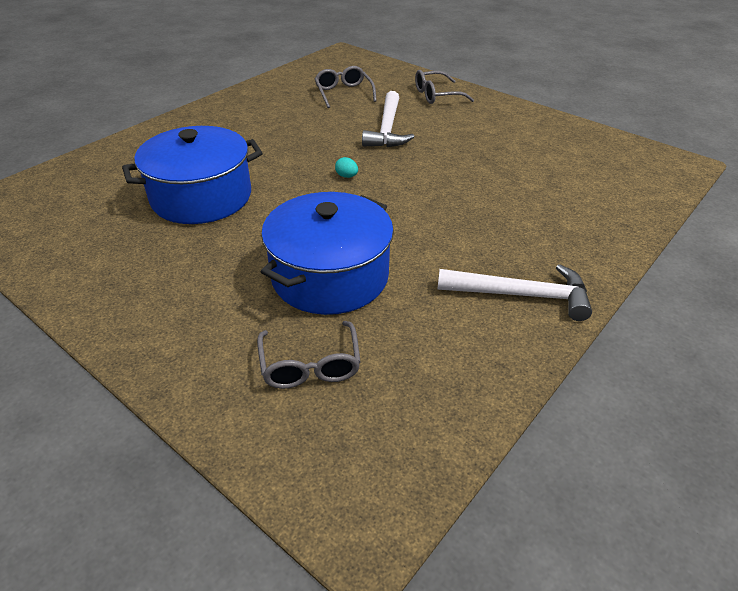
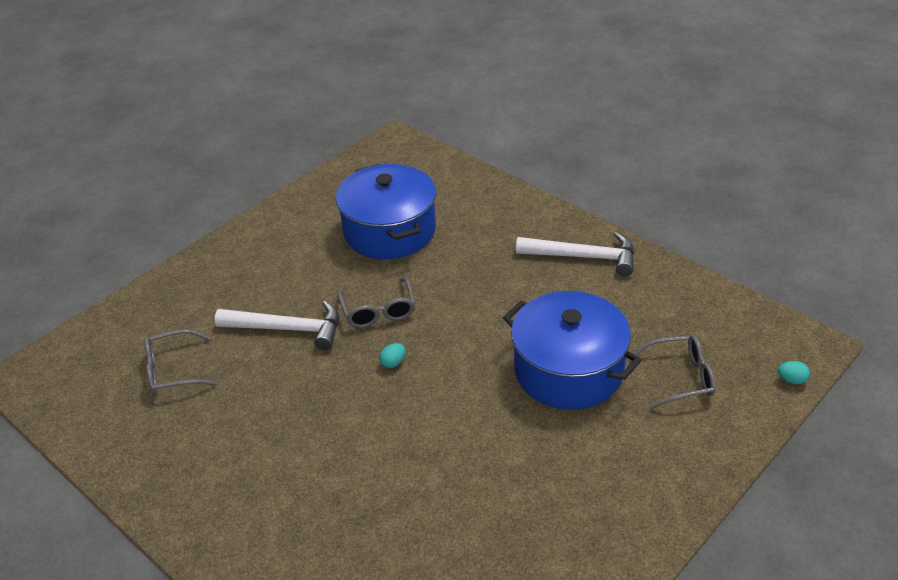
camera: 85 degrees left, 0 degrees up
blue pot [122,126,262,224] -> blue pot moved to [336,164,436,259]
grey glasses [415,70,474,104] -> grey glasses moved to [338,278,415,328]
white hammer [437,264,592,321] -> white hammer turned 90 degrees clockwise [516,232,634,276]
none -> turquoise egg [778,361,810,384]

